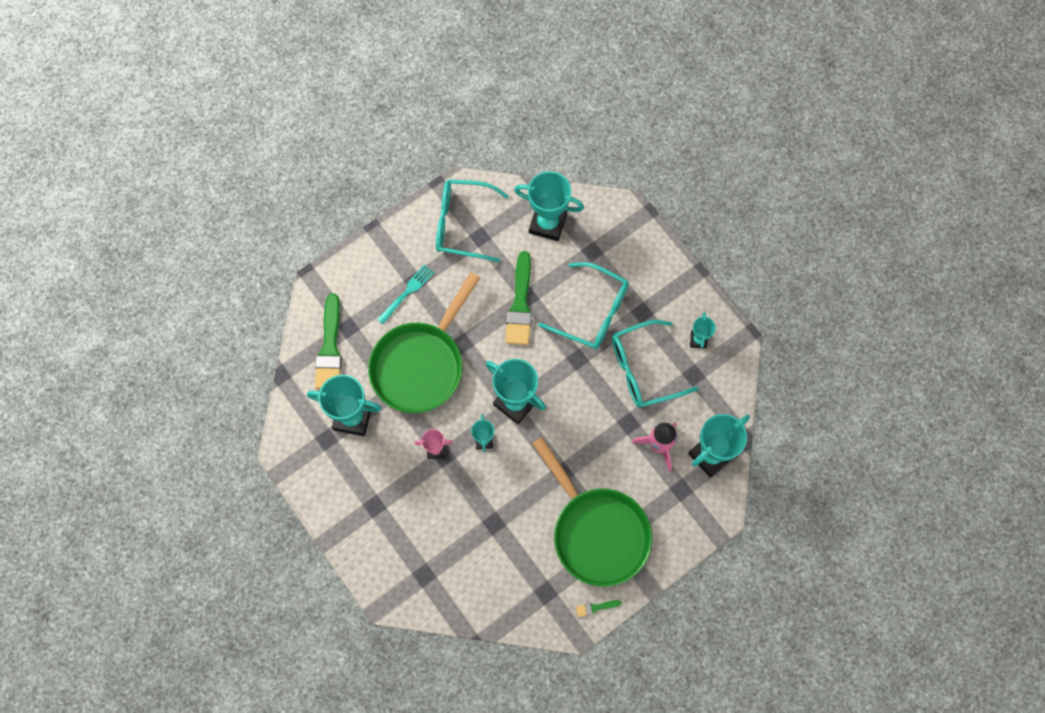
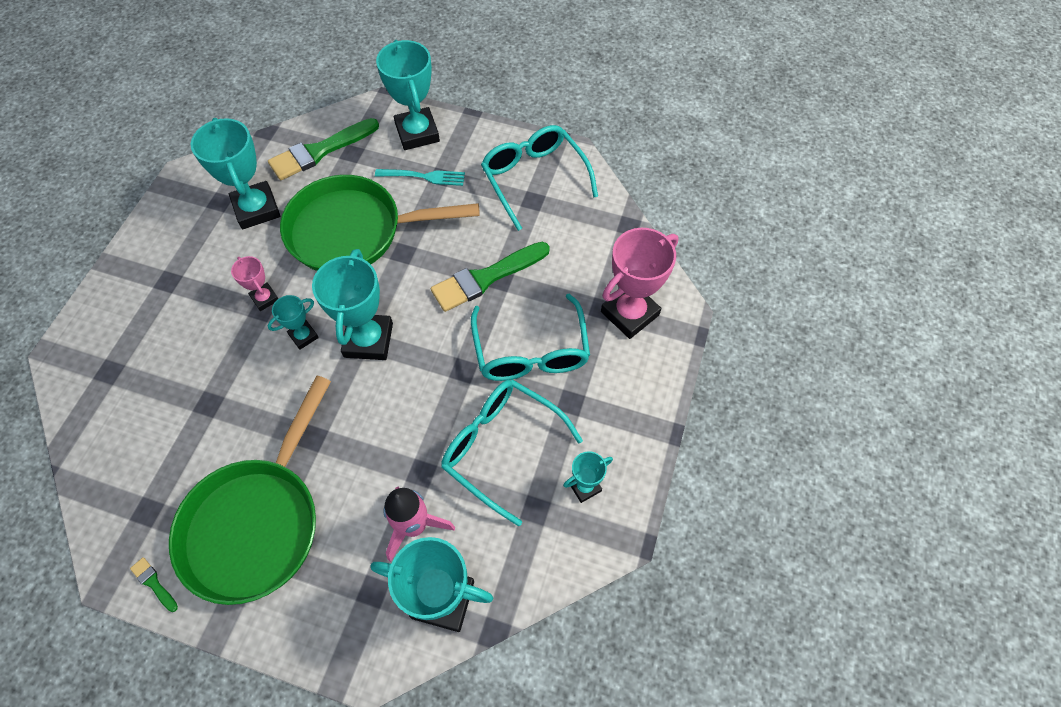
camera: 55 degrees right, 10 degrees down
turquoise trophy [514,171,584,241] -> turquoise trophy moved to [376,40,440,150]
none -> pink trophy [601,228,678,339]

